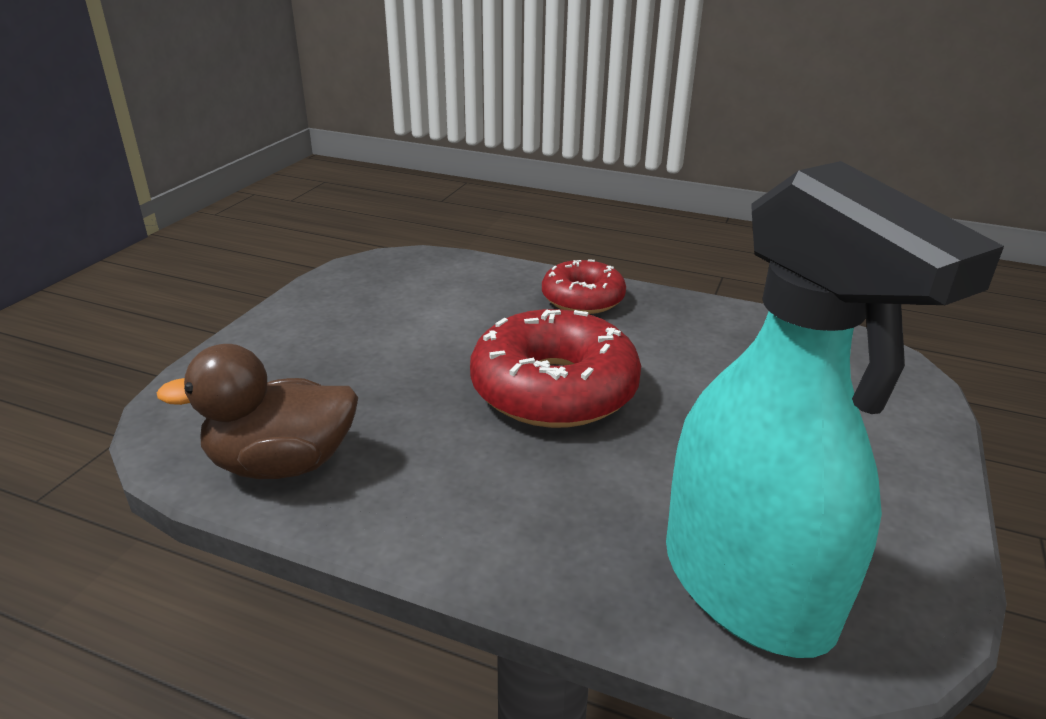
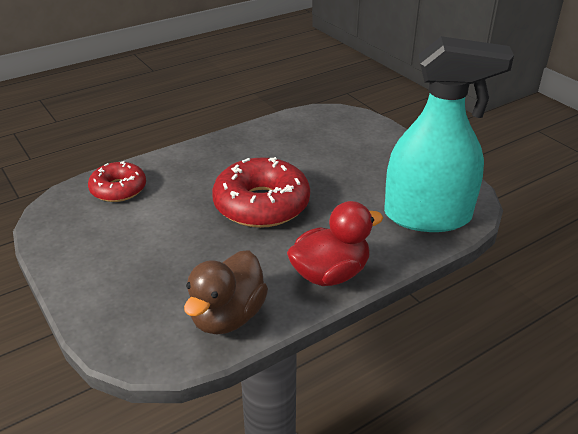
camera: 55 degrees left, 5 degrees up
red donut [542,259,626,314] -> red donut moved to [88,161,146,202]
none -> red duck [287,201,383,286]

